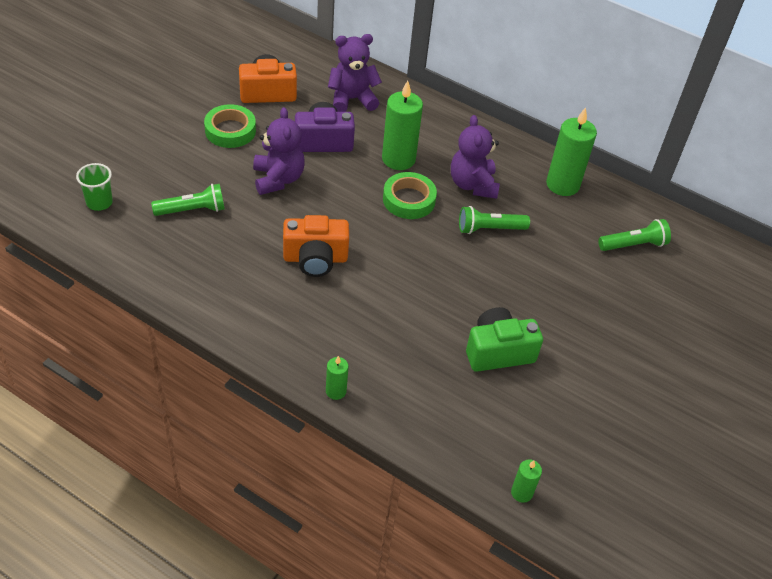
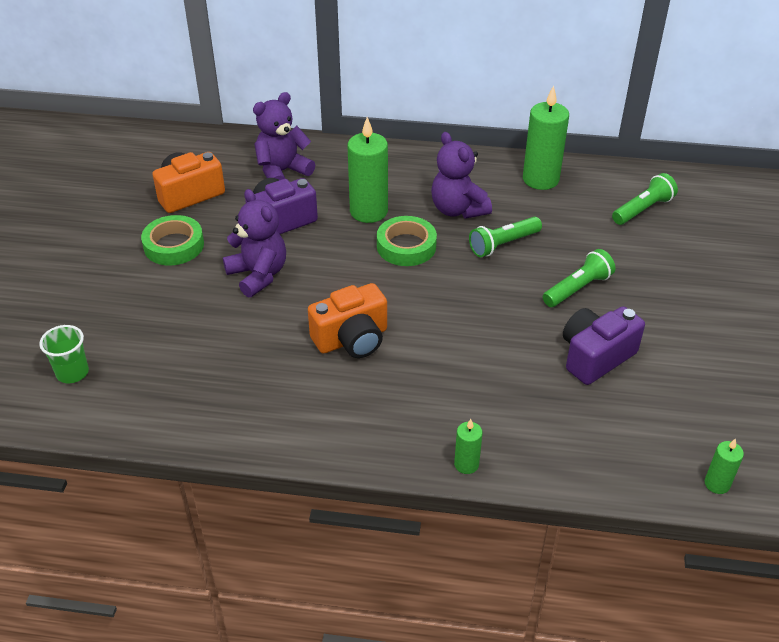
camera: 20 degrees left, 5 degrees down
green flashlight [151,184,225,216] -> green flashlight moved to [543,249,615,307]
green camera [466,307,543,372] -> purple camera [563,306,645,385]

